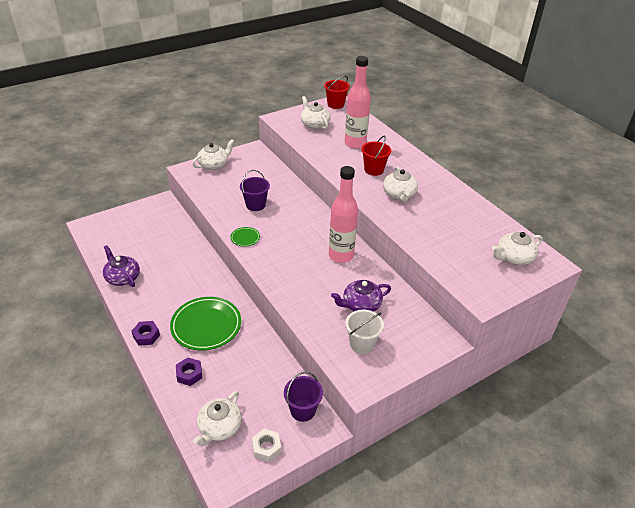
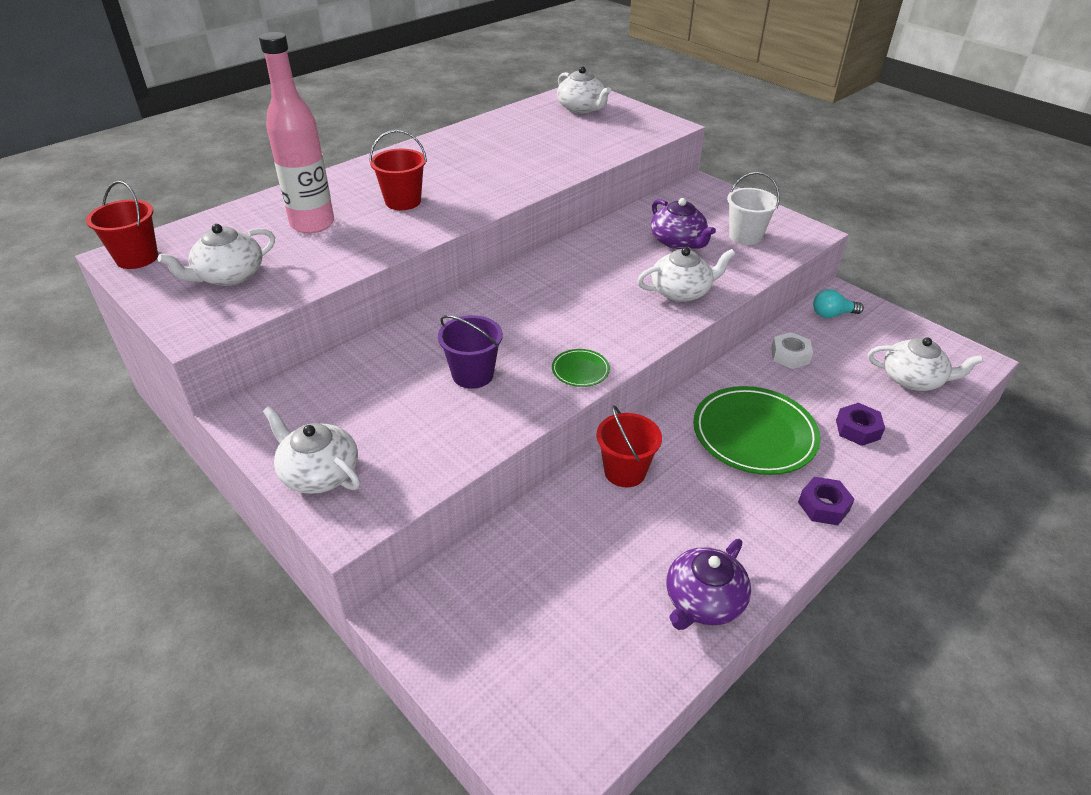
camera: 100 degrees left, 0 degrees up
white nut [252,429,281,462] -> white nut moved to [771,332,813,369]
purple bucket [284,372,323,422] -> turquoise light bulb [813,289,864,318]
pink bottle [329,166,358,263] -> none
white teapot [383,166,418,202] -> white teapot moved to [637,247,735,302]
none -> red bucket [596,405,662,487]

